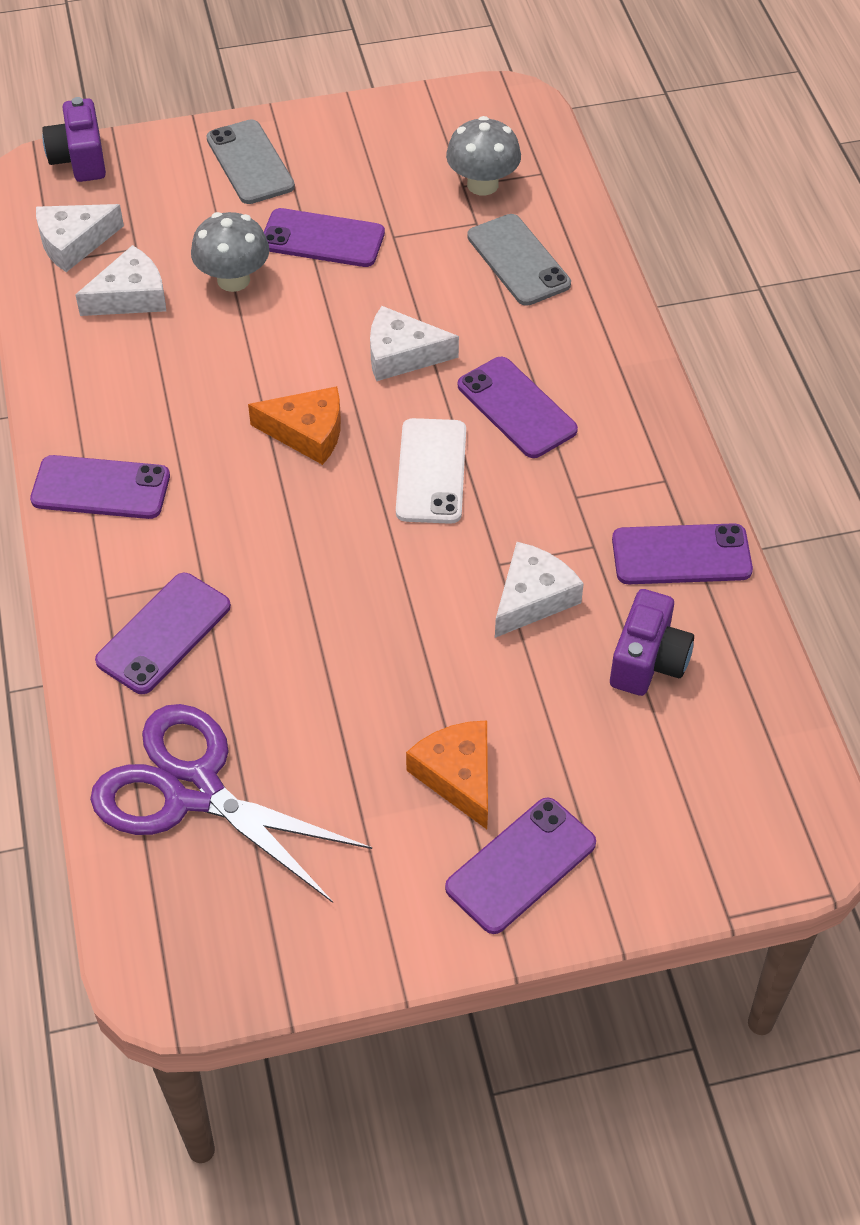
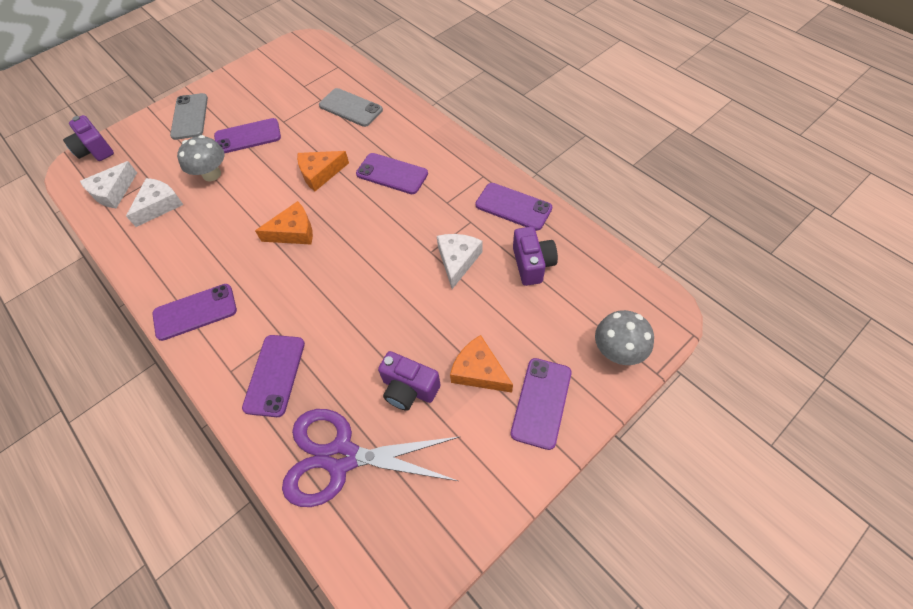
camera: 25 degrees left, 5 degrees up
grey phone [206,119,295,204] -> grey phone turned 45 degrees clockwise [170,93,208,140]
white cheese [370,306,459,381] -> orange cheese [297,151,349,191]
white phone [396,418,466,524] -> none
grey mushroom [446,116,521,195] -> grey mushroom moved to [595,310,654,365]
purple phone [612,523,753,584] -> purple phone turned 60 degrees clockwise [475,183,552,231]
none -> purple camera [378,351,441,411]

